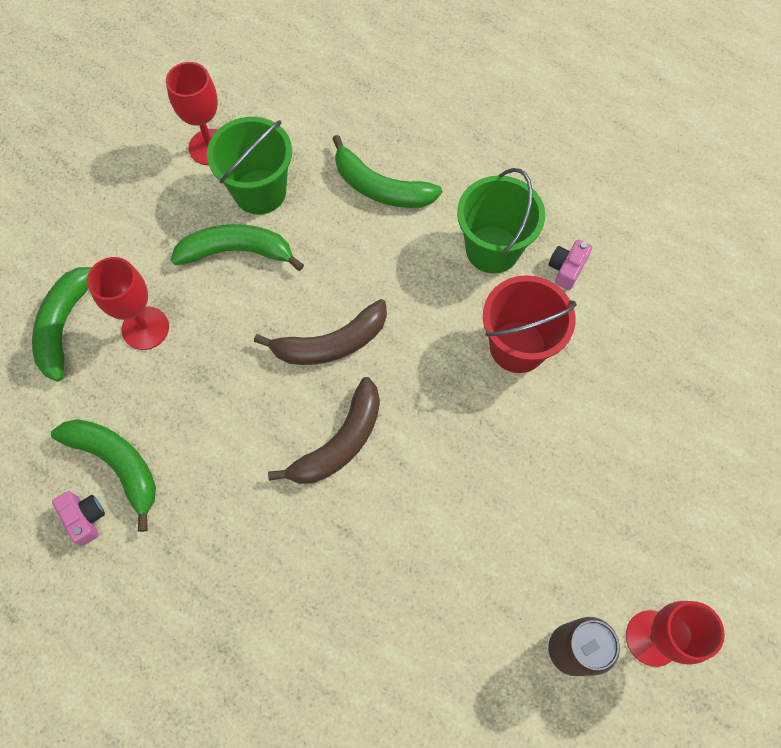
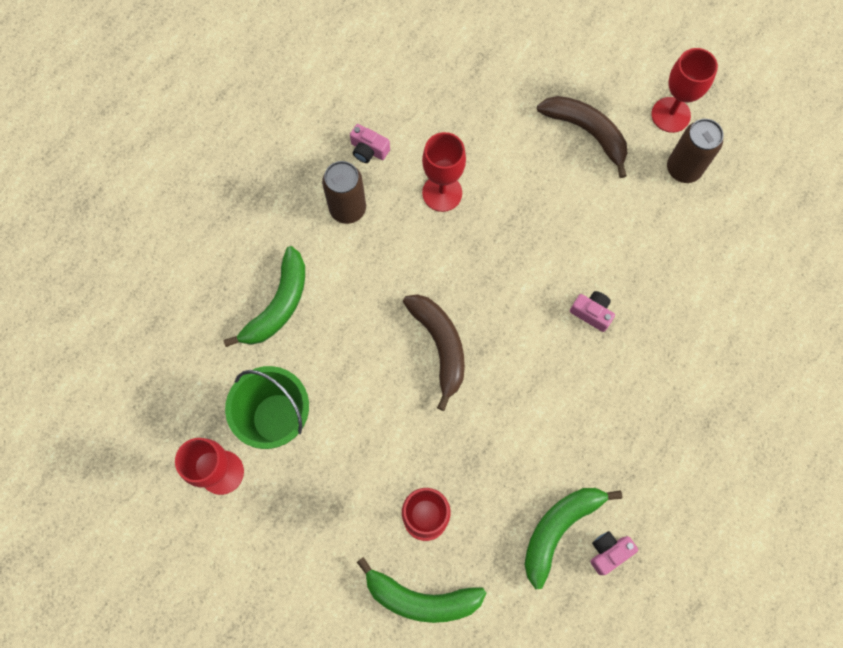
camera: 90 degrees left, 5 degrees up
green banana [171,224,304,271] -> none
brown banana [268,377,380,484] -> brown banana moved to [537,96,627,178]
green bucket [457,168,545,273] -> brown can [322,161,366,224]
red bucket [483,275,577,373] -> red goblet [422,132,466,212]
none -> pink camera [570,291,615,332]

